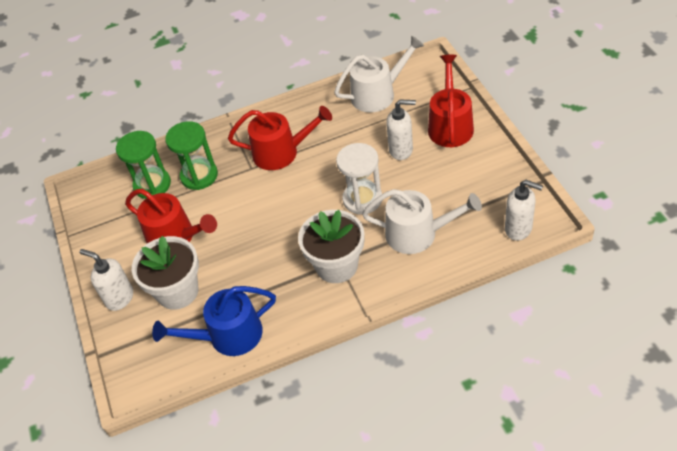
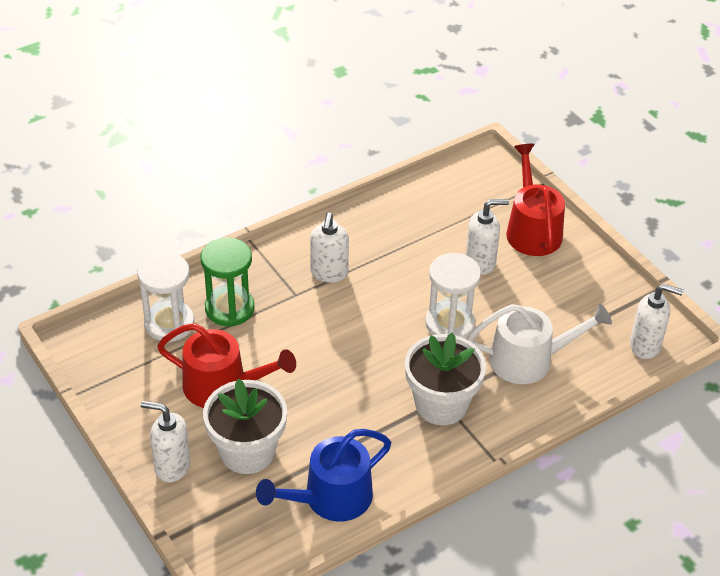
camera: 20 degrees left, 5 degrees down
green hourglass [116,131,171,199] -> white hourglass [137,252,194,342]
red watering can [228,106,332,170] -> white soap dispenser [310,212,349,283]
white watering can [334,36,424,112] -> none

